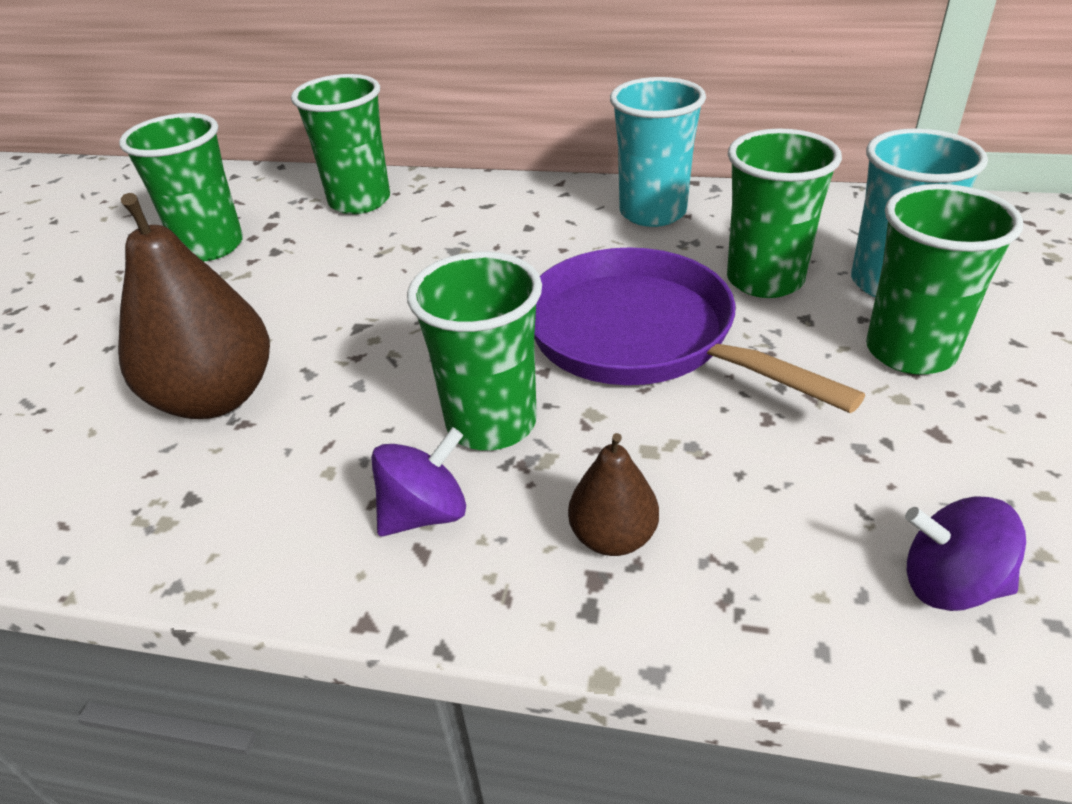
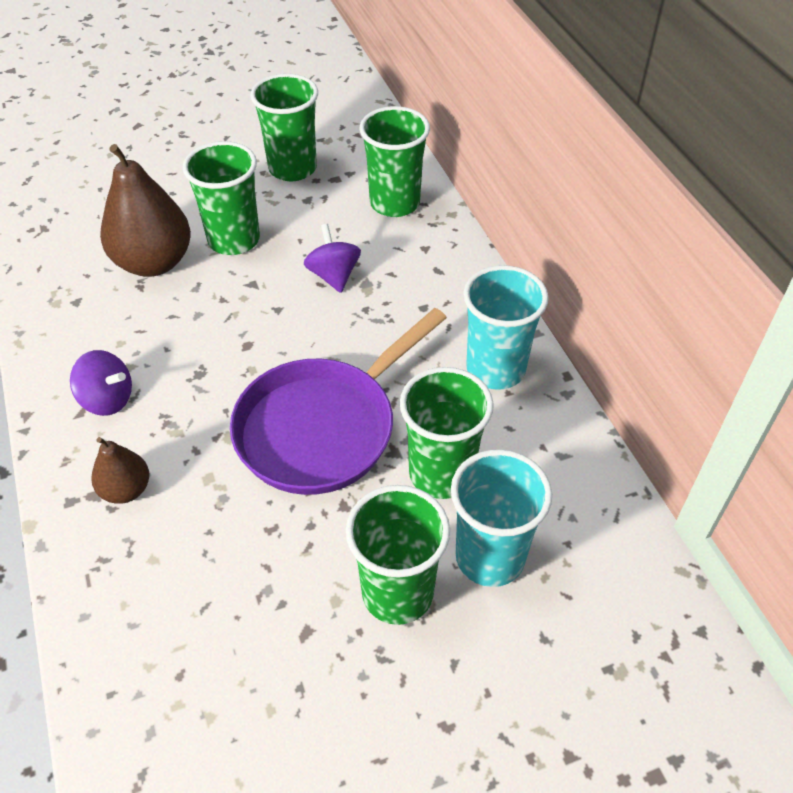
camera: 55 degrees right, 10 degrees up
green cup [407,252,542,450] -> green cup moved to [183,141,260,255]
purple pan [534,247,865,413] -> purple pan turned 150 degrees counterclockwise [230,308,447,495]
purple spinning top [905,496,1026,611] -> purple spinning top moved to [304,224,361,293]

